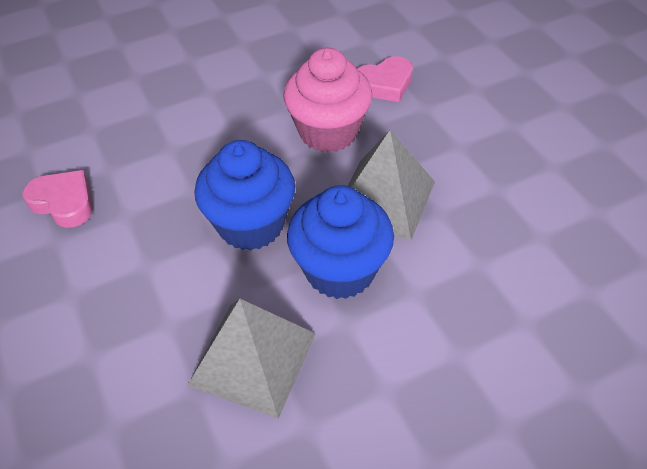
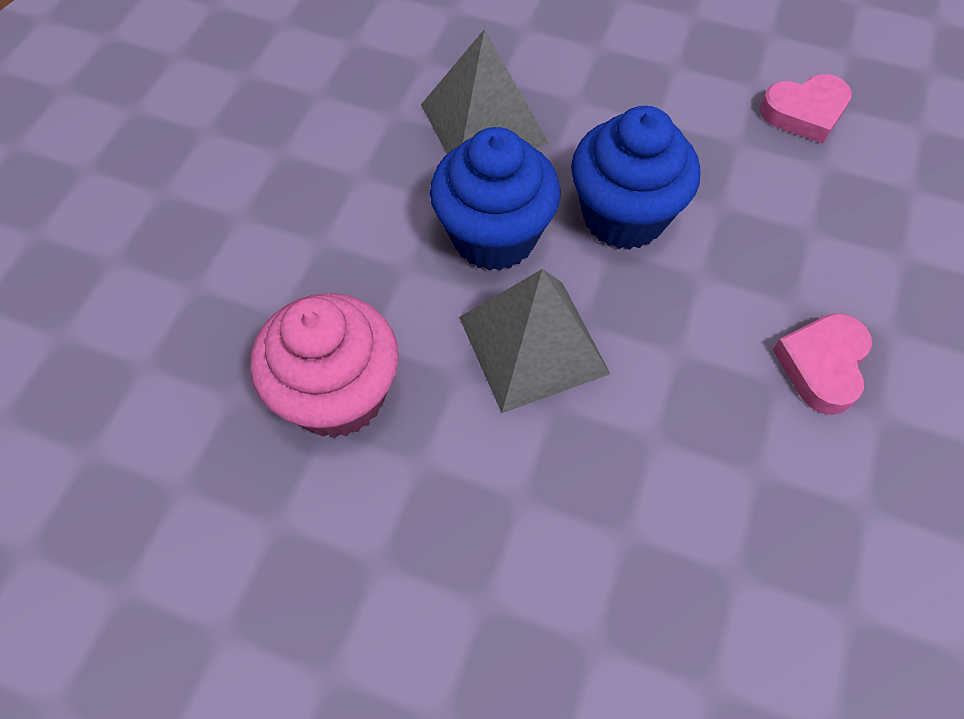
camera: 135 degrees right, 10 degrees up
pink cupcake [284,48,372,153] -> pink cupcake moved to [251,293,399,438]
pink heart [357,56,413,102] -> pink heart moved to [773,313,872,415]

